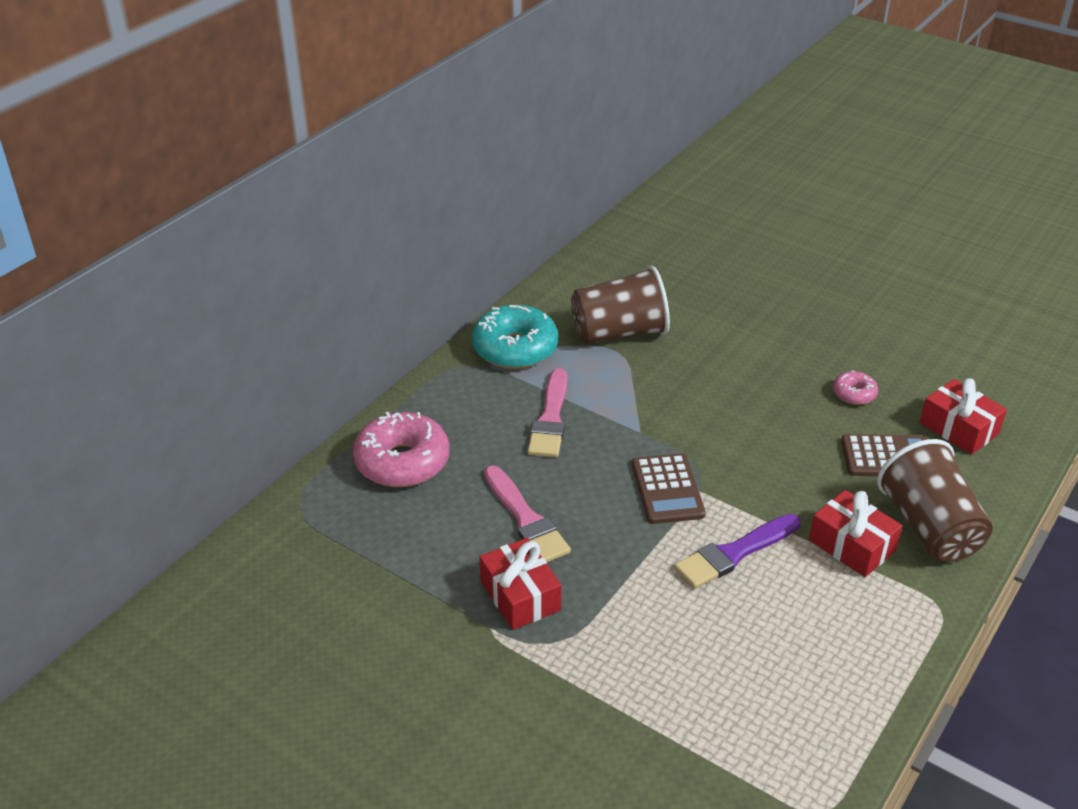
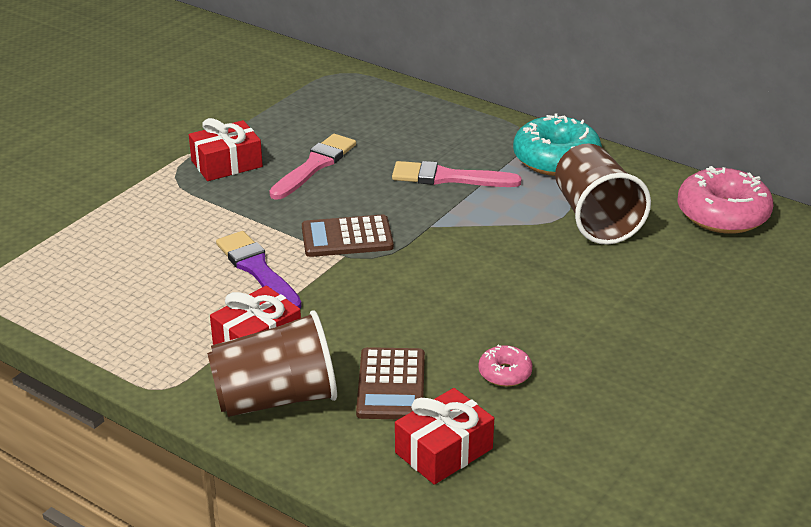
camera: 90 degrees right, 5 degrees down
pink donut [353,412,450,487] -> pink donut moved to [677,166,773,234]
pink brush [484,466,571,562] -> pink brush turned 150 degrees clockwise [269,134,356,200]

